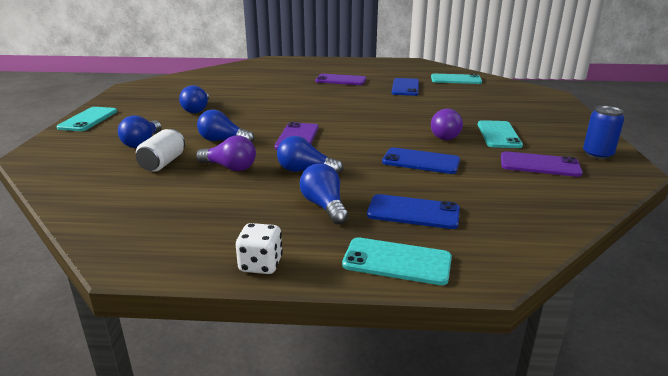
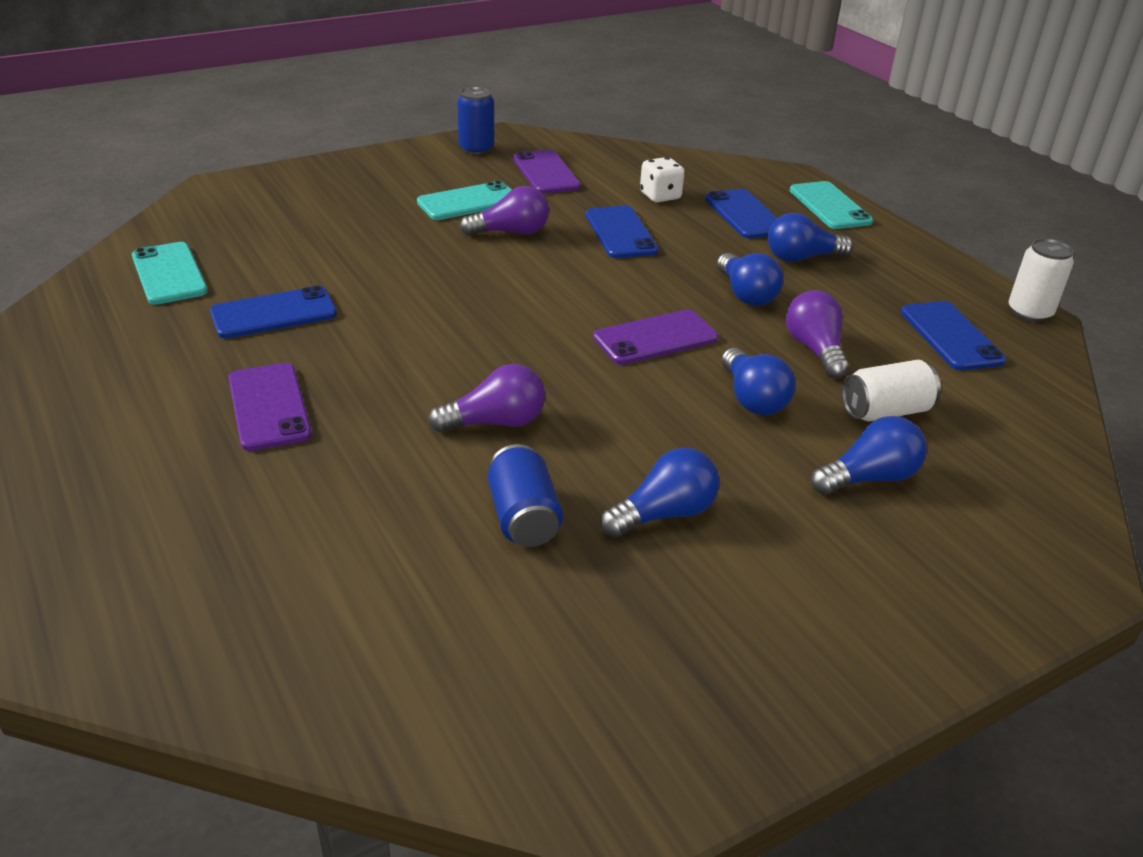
camera: 125 degrees left, 10 degrees up
turquoise phone [57,107,117,131] -> none
white dice [236,223,283,274] -> white dice moved to [640,157,685,202]
blue light bulb [300,163,349,225] -> blue light bulb turned 45 degrees clockwise [768,213,853,262]
none -> purple light bulb [428,364,545,433]
none -> blue can [487,444,563,547]
none -> blue phone [901,301,1006,370]
none -> white can [1009,238,1074,322]

